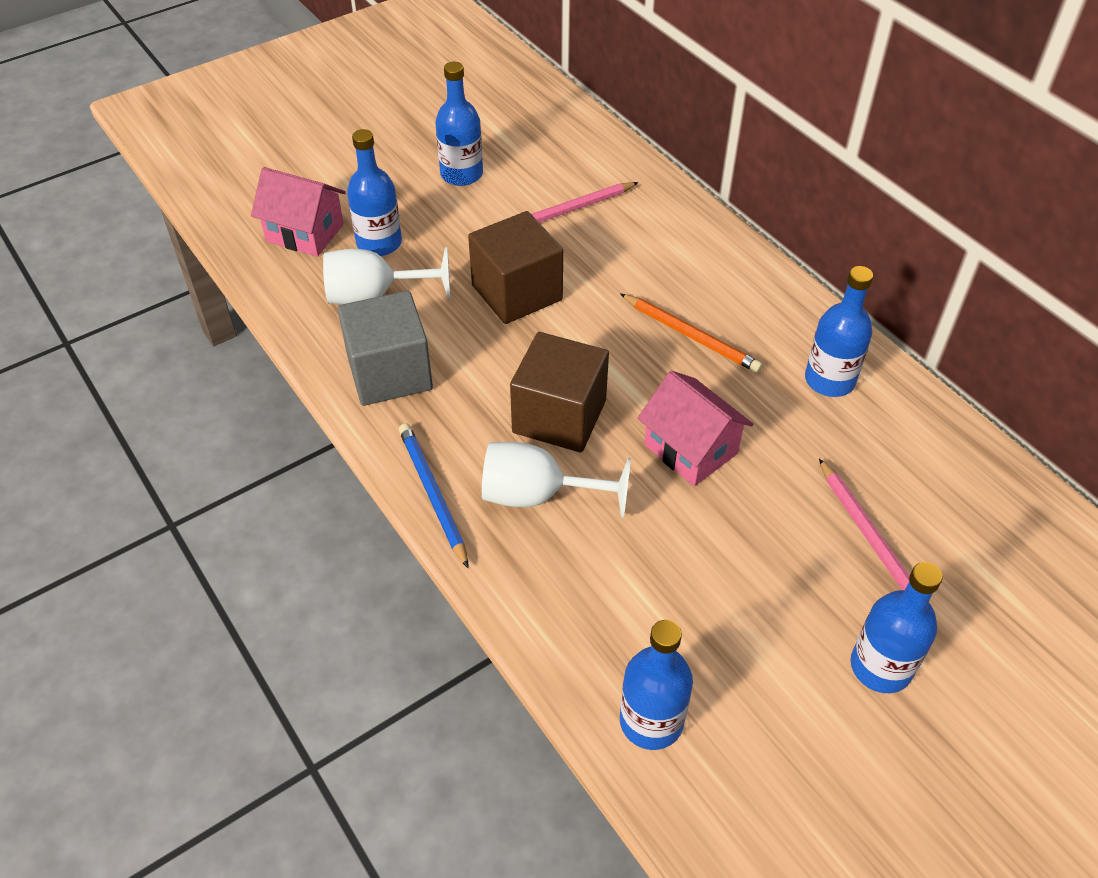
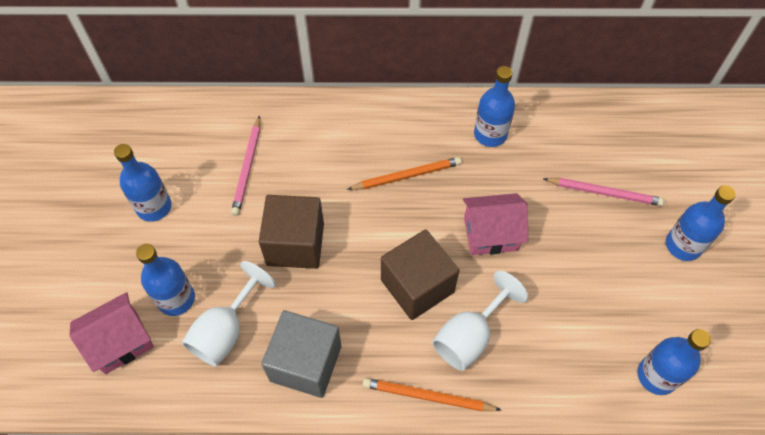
camera: 55 degrees left, 10 degrees up
blue pencil [399,423,469,568] -> orange pencil [362,378,501,411]

